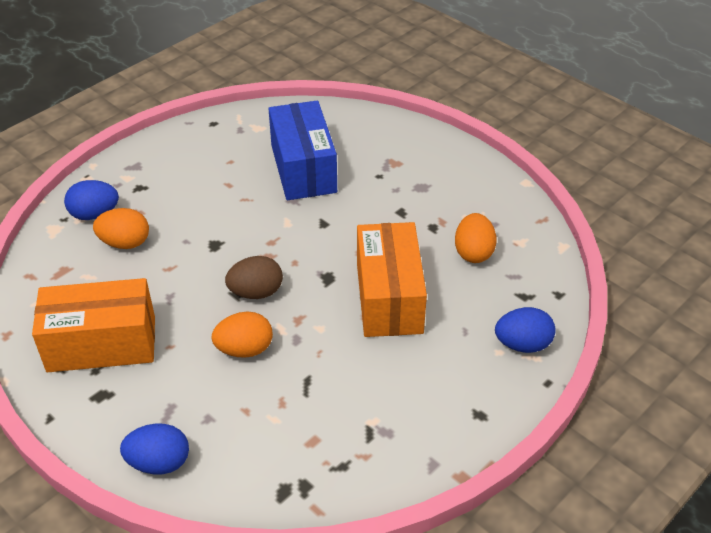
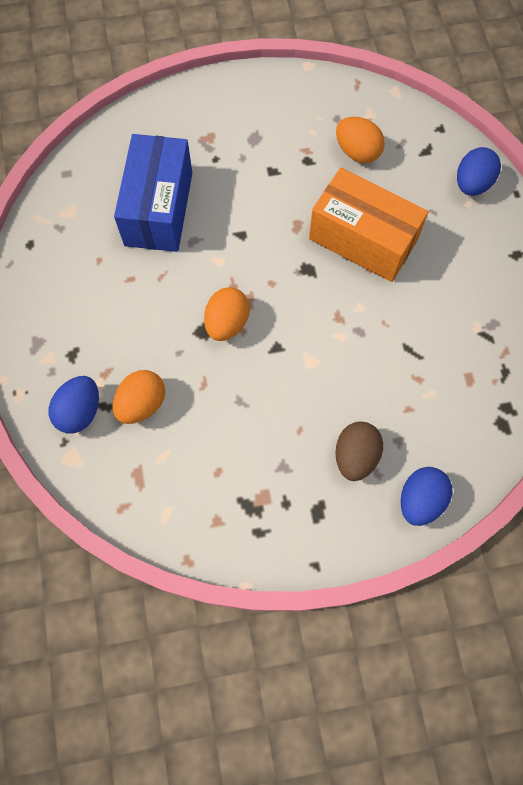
camera: 55 degrees left, 25 degrees up
orange box [32,278,155,372] -> none
orange egg [211,311,273,358] -> orange egg moved to [204,287,250,341]
brown egg [225,256,283,299] -> brown egg moved to [335,422,383,481]
blue box [268,101,337,200] -> blue box turned 75 degrees clockwise [114,134,192,252]

